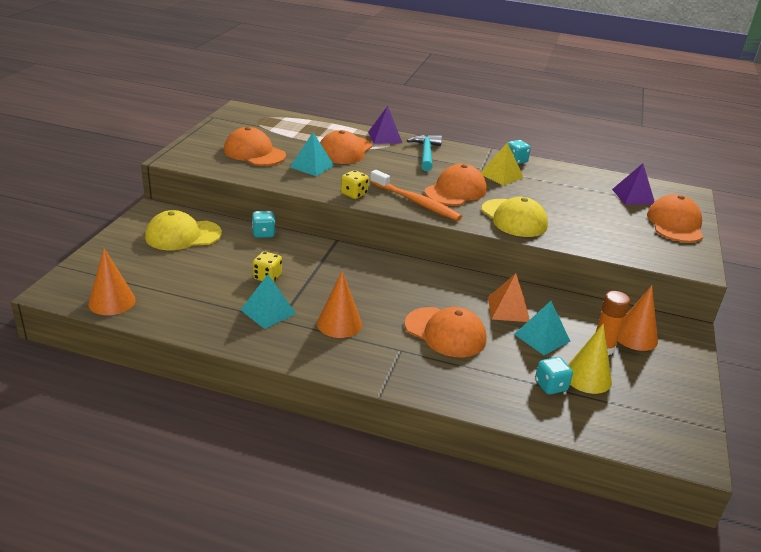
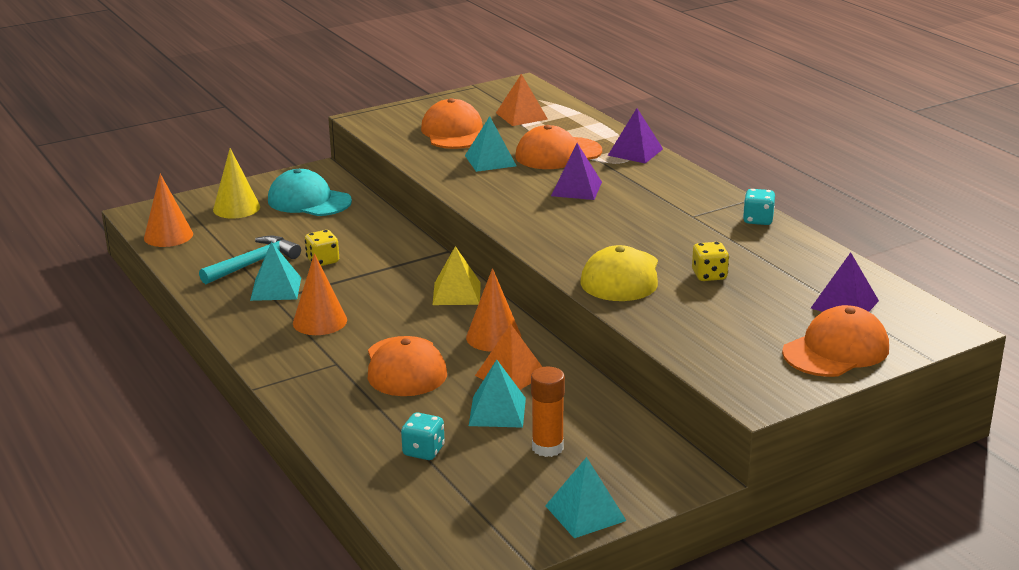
camera: 45 degrees right, 5 degrees down
yellow cap [145,210,222,250] -> turquoise cap [268,169,352,216]
turquoise dice [252,211,275,238] -> none
yellow dice [341,170,369,199] -> yellow dice moved to [692,242,729,281]
orange toothbrush [370,170,462,221] -> none
turquoise hammer [407,135,442,171] -> turquoise hammer moved to [199,236,301,284]
orange cap [425,164,487,206] -> none
yellow pyramid [481,142,524,186] -> yellow pyramid moved to [432,246,481,305]
yellow cone [568,324,612,394] -> yellow cone moved to [213,148,260,218]
orange cone [617,286,658,351] -> orange cone moved to [466,268,521,352]
none -> orange pyramid [496,74,548,126]
none -> turquoise pyramid [545,457,627,538]
none -> purple pyramid [551,143,602,200]

